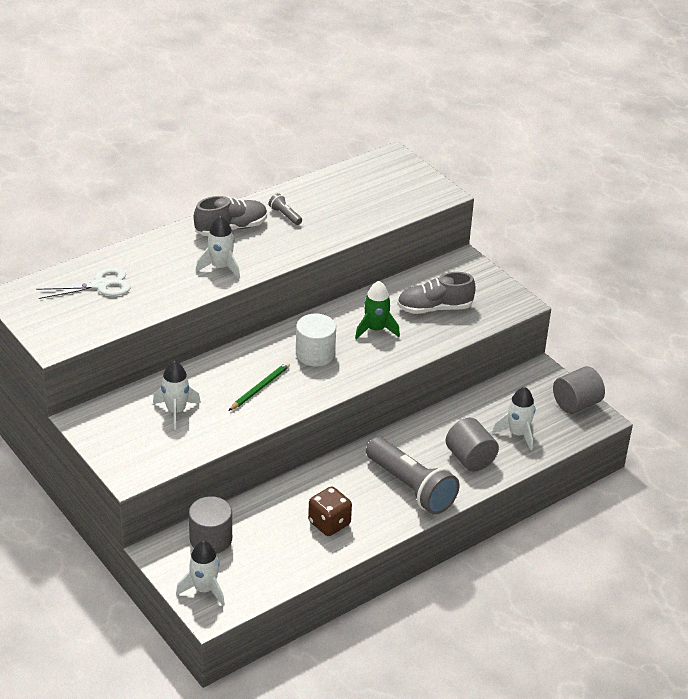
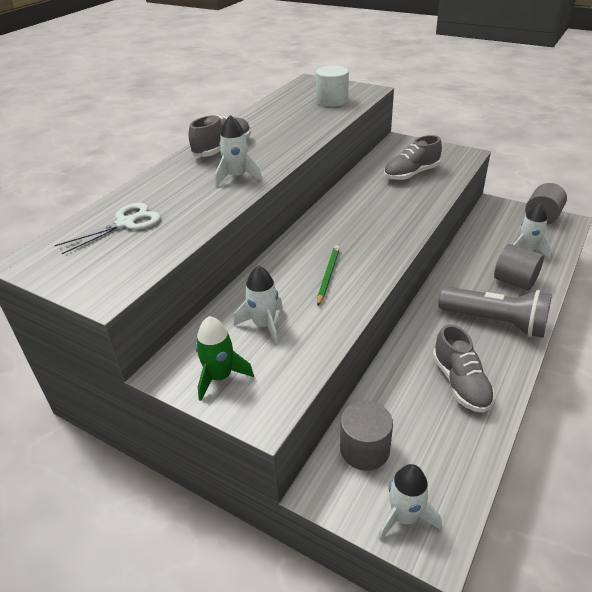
camera: 20 degrees left, 0 degrees up
grey flashlight [269,193,302,225] -> none
white cylinder [296,314,336,366] -> white cylinder moved to [316,66,349,107]
brown dice [308,486,352,536] -> grey shoe [433,324,495,413]
green rocket [355,281,400,339] -> green rocket moved to [196,316,254,401]

